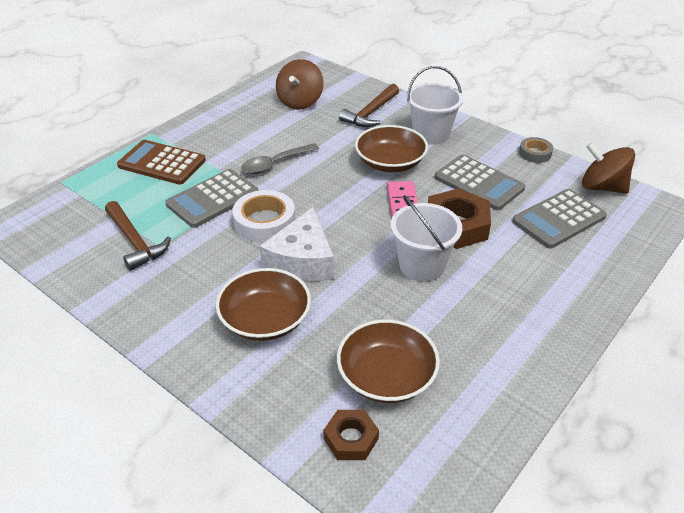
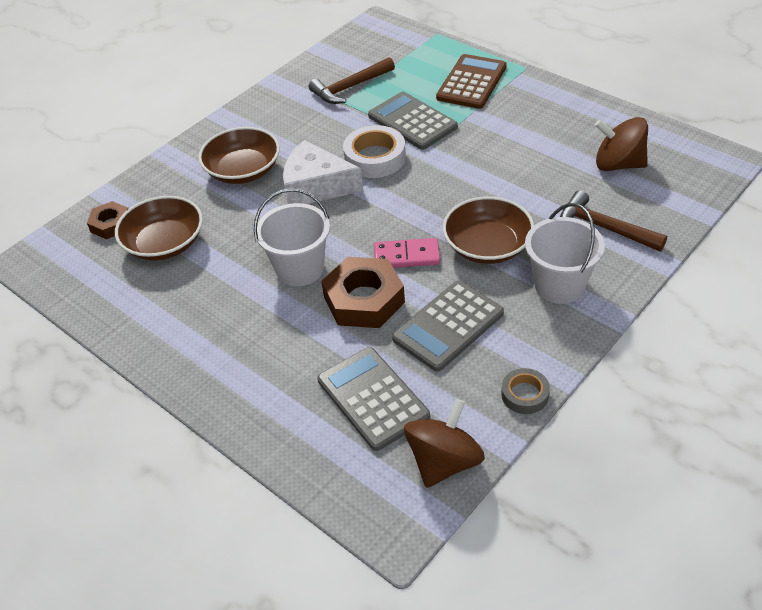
camera: 95 degrees right, 5 degrees up
grey spoon [241,143,319,174] -> none

